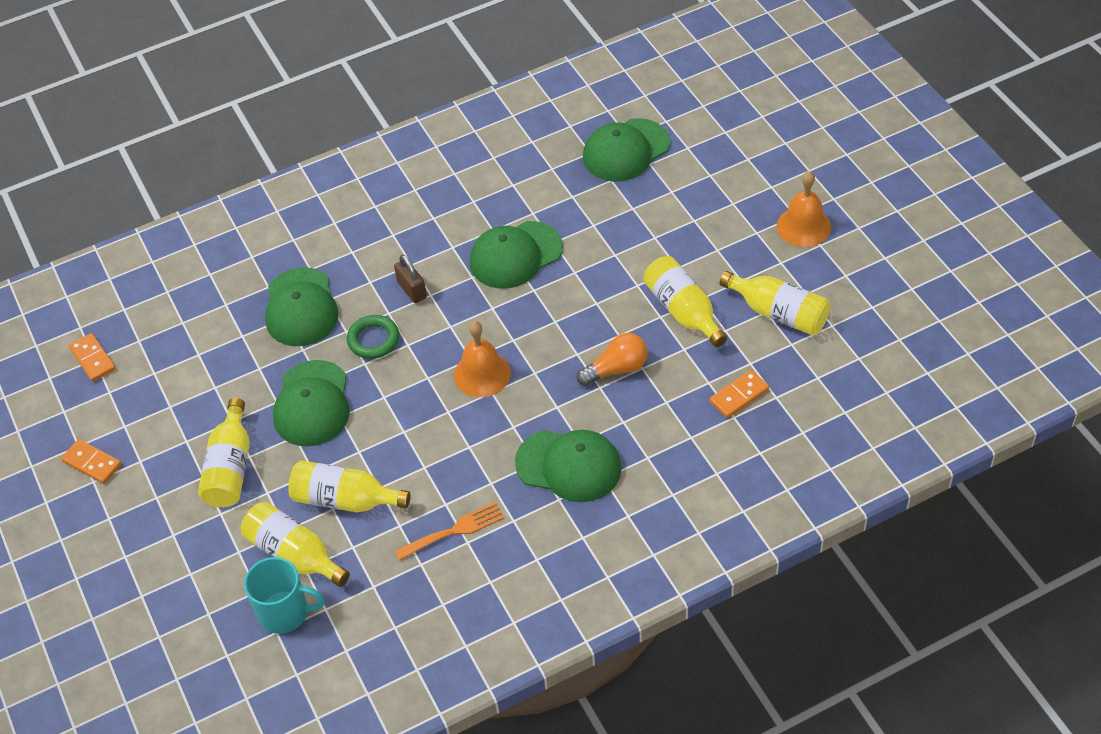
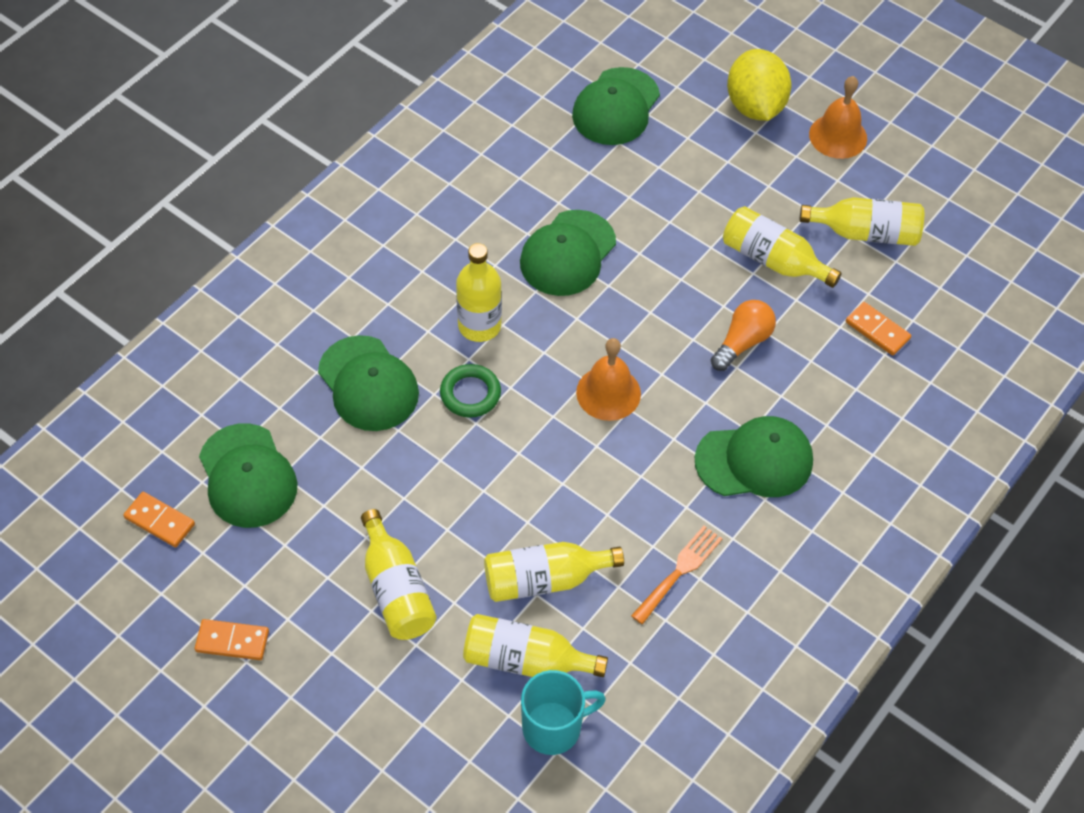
camera: 30 degrees left, 5 degrees up
green cap [273,360,350,446] -> green cap moved to [199,423,298,528]
brown padlock [394,255,427,303] -> yellow bottle [456,243,502,342]
orange domino [710,370,769,418] -> orange domino turned 75 degrees counterclockwise [846,302,911,356]
none -> yellow lemon [727,49,791,121]

